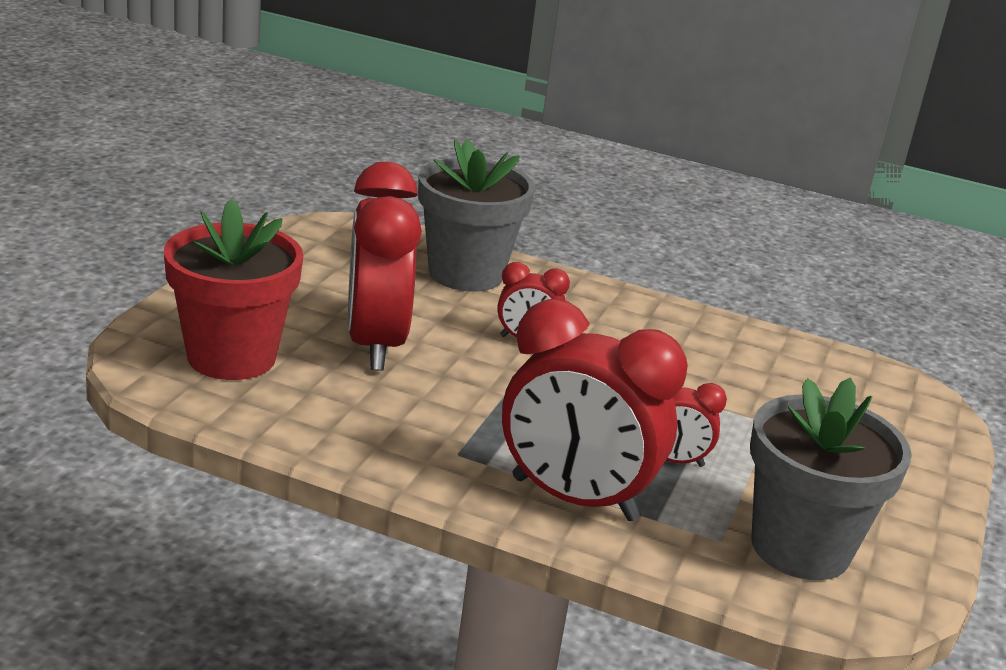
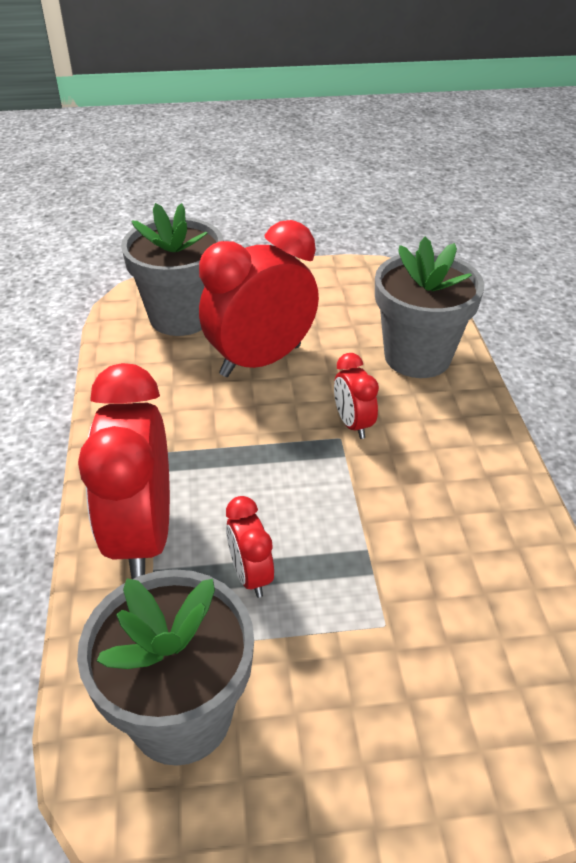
camera: 65 degrees right, 15 degrees up
red flower pot [164,199,303,380] -> grey flower pot [121,203,223,336]

